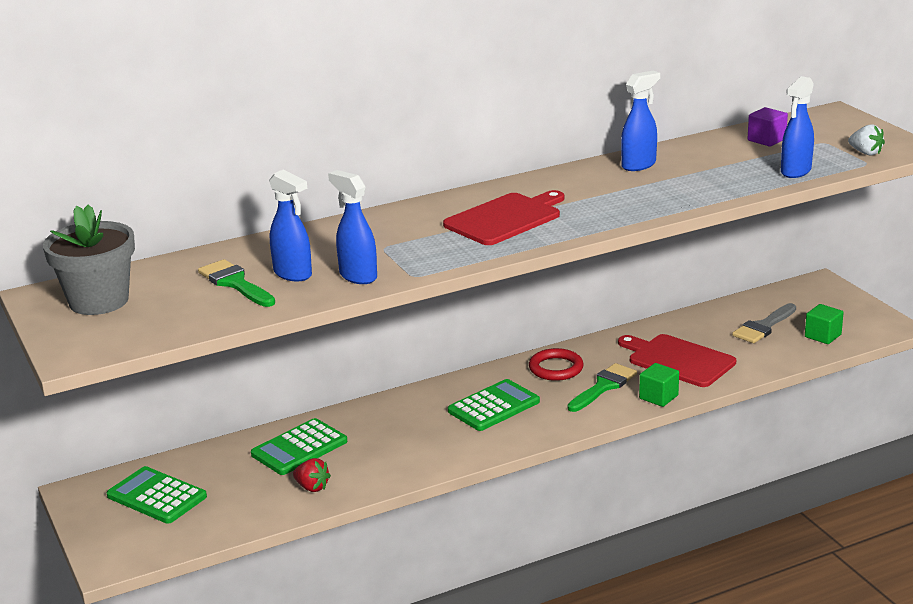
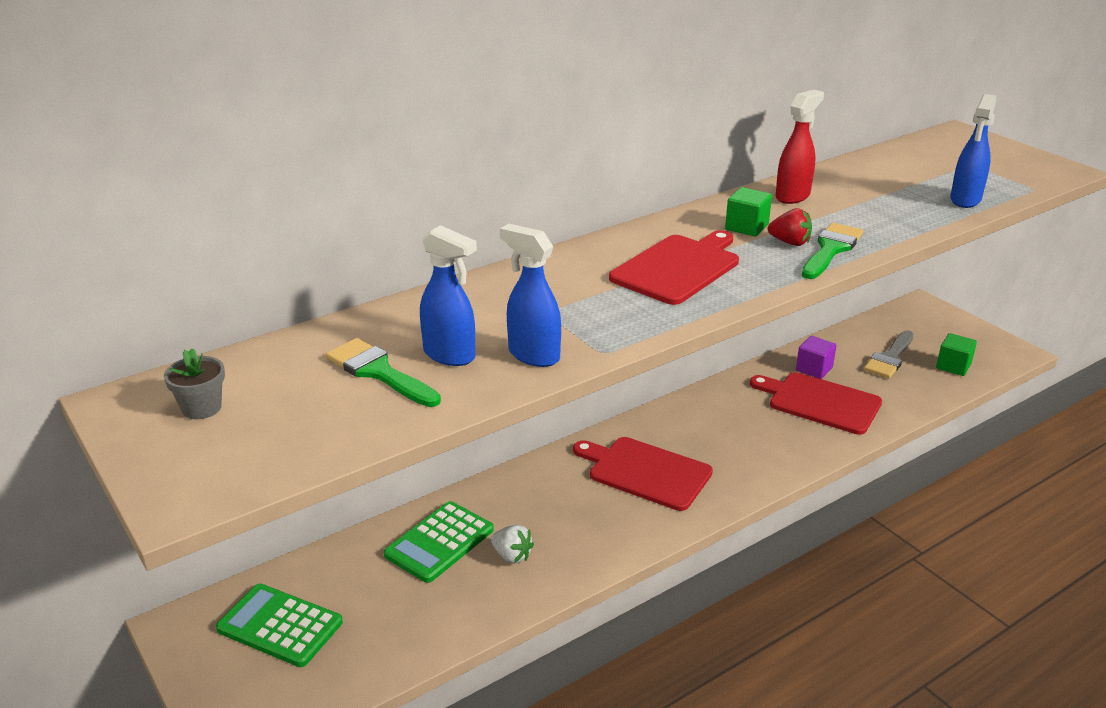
camera: 10 degrees left, 5 degrees up
grey flower pot [43,205,135,315] -> grey flower pot [164,348,225,419], size x0.49
red strawberry [293,458,331,492] -> red strawberry moved to [768,208,812,246]
green calculator [448,379,540,431] -> red cutting board [573,437,713,511]
red ring [529,348,583,381] -> none
green brush [567,363,637,412] -> green brush moved to [802,223,863,279]
blue spray bottle [621,71,660,171] -> red spray bottle [776,90,824,204]
green cube [639,363,679,407] -> green cube moved to [725,187,772,237]
purple cube [748,107,788,146] -> purple cube moved to [796,336,837,379]
white strawberry [848,124,885,155] -> white strawberry moved to [491,525,534,564]

